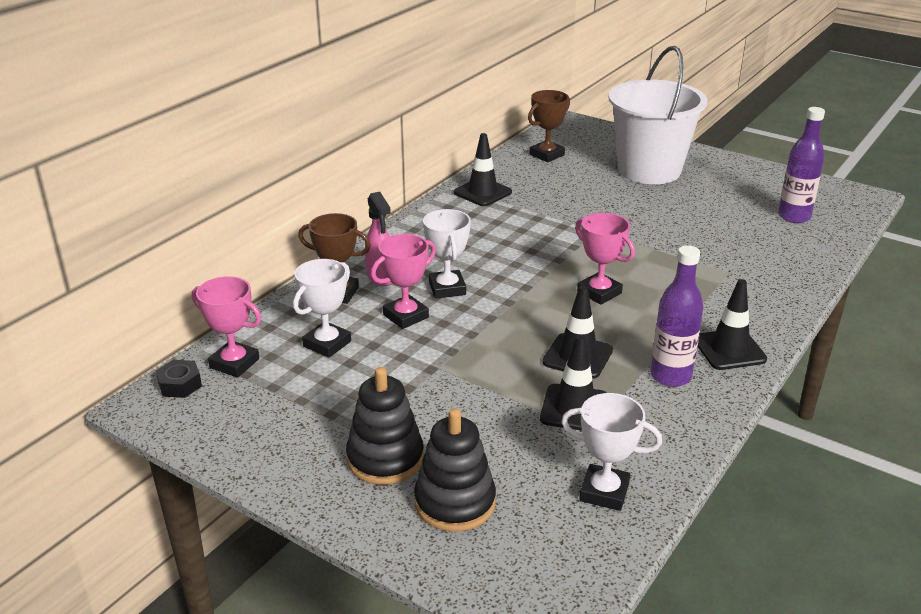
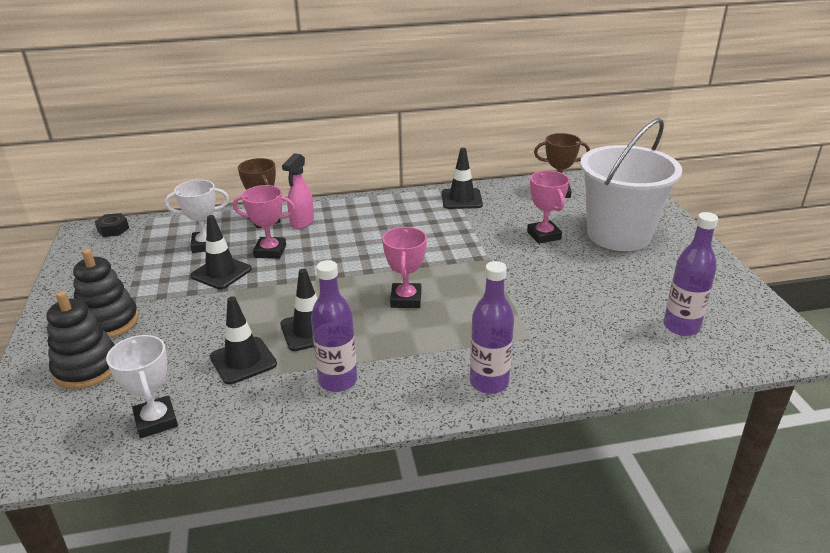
camera: 45 degrees right, 0 degrees up
pink trophy [192,276,261,378] -> pink trophy moved to [527,171,569,244]
white trophy [423,209,471,299] -> none
black traffic cone [698,279,767,370] -> black traffic cone moved to [191,215,252,289]
none -> purple bottle [470,261,514,394]

